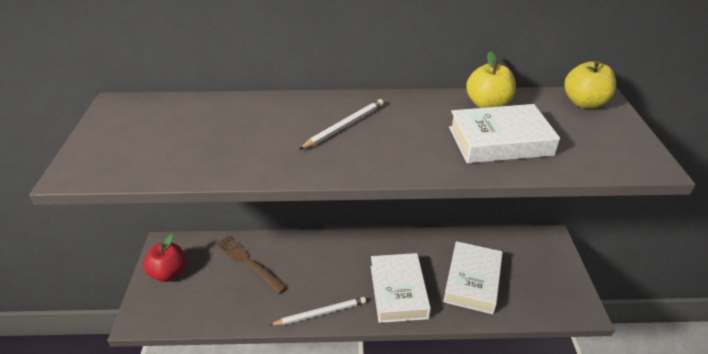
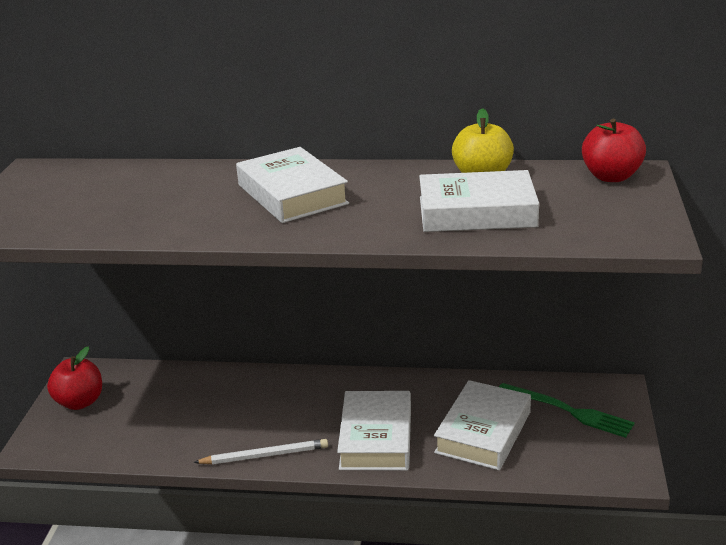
camera: 10 degrees right, 10 degrees down
brown fork [215,236,287,294] -> none
white pencil [299,99,384,150] -> white book [236,147,349,223]
yellow apple [564,61,616,109] -> red apple [582,119,646,182]
none -> green fork [499,383,635,438]

